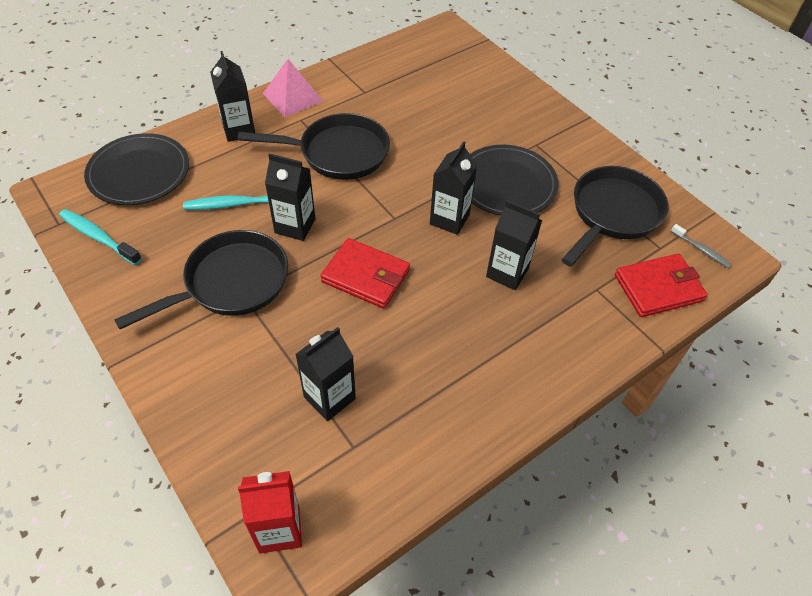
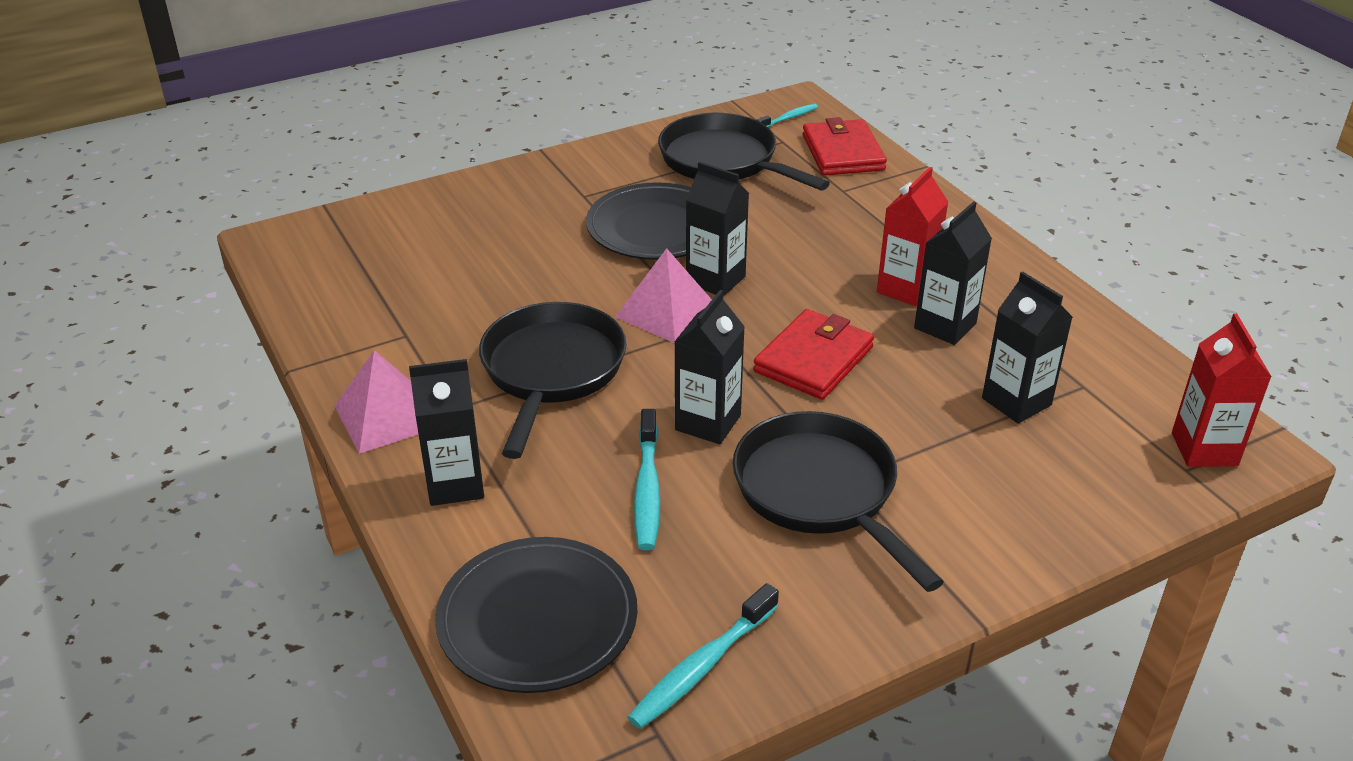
camera: 80 degrees left, 15 degrees down
black carton [486,200,542,290] -> black carton moved to [914,201,992,345]
grey toothbrush [671,224,732,268] -> turquoise toothbrush [756,104,818,127]
none -> pink pyramid [615,248,712,343]
none -> red carton [877,167,948,306]

